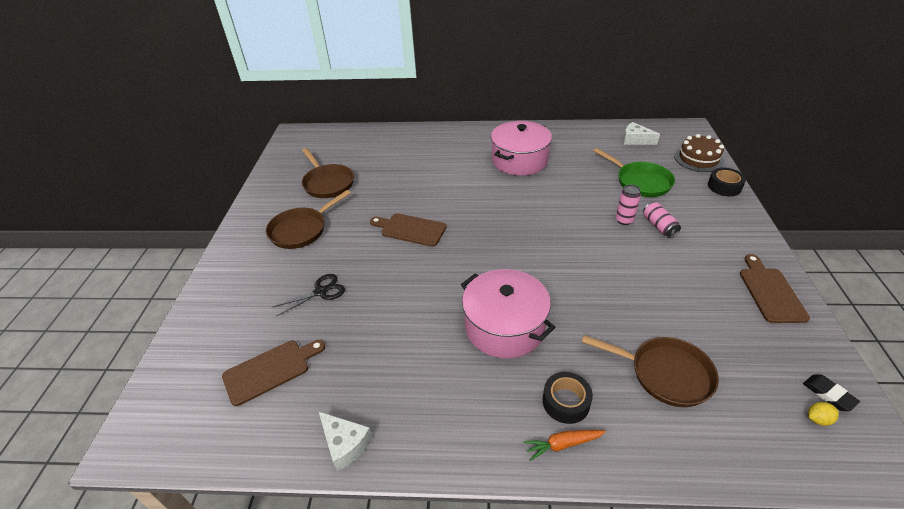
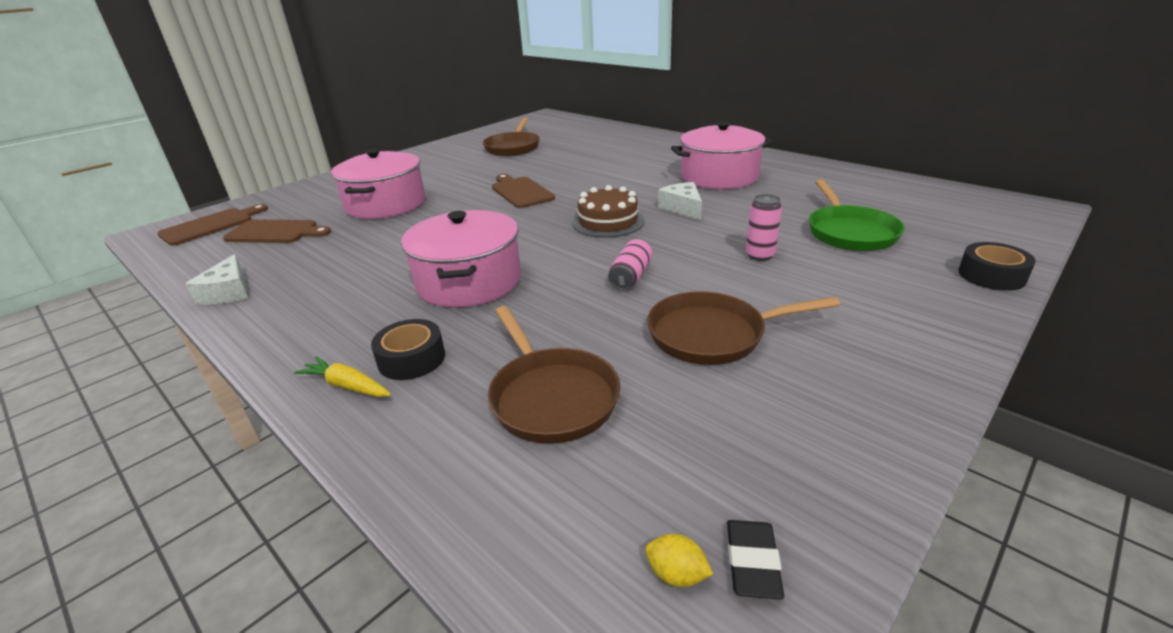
camera: 40 degrees right, 10 degrees down
brown pan [266,190,351,249] -> brown pan moved to [647,291,840,365]
black scissors [273,274,345,317] -> pink pot [331,149,425,219]
orange carrot [523,430,606,461] -> yellow carrot [294,356,391,397]
white cheese [623,122,660,145] -> white cheese moved to [658,182,702,220]
pink can [643,202,681,238] -> pink can moved to [608,239,652,290]
brown cake [674,134,724,172] -> brown cake moved to [572,185,645,238]
brown cutting board [740,254,810,323] -> brown cutting board moved to [157,204,268,246]

